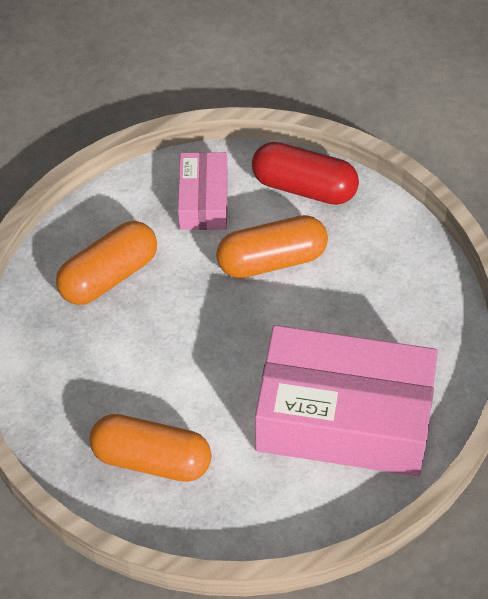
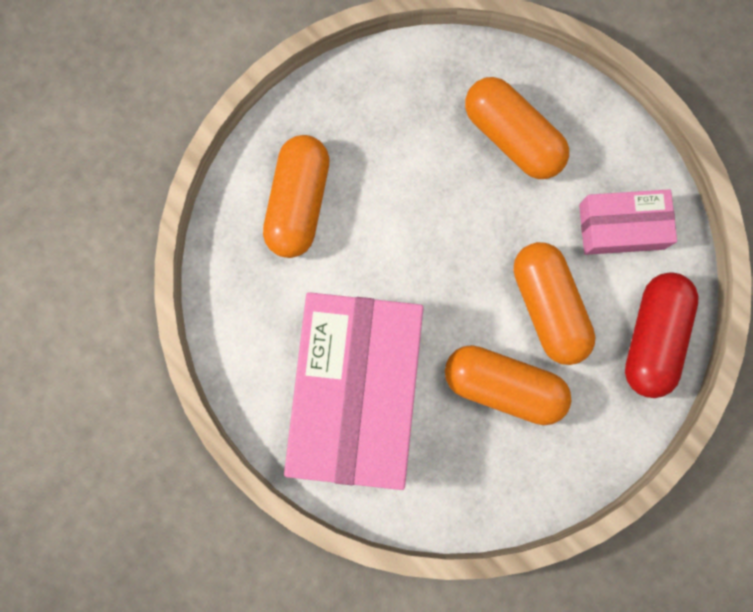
camera: 85 degrees right, 25 degrees up
none -> orange capsule [445,345,571,425]

